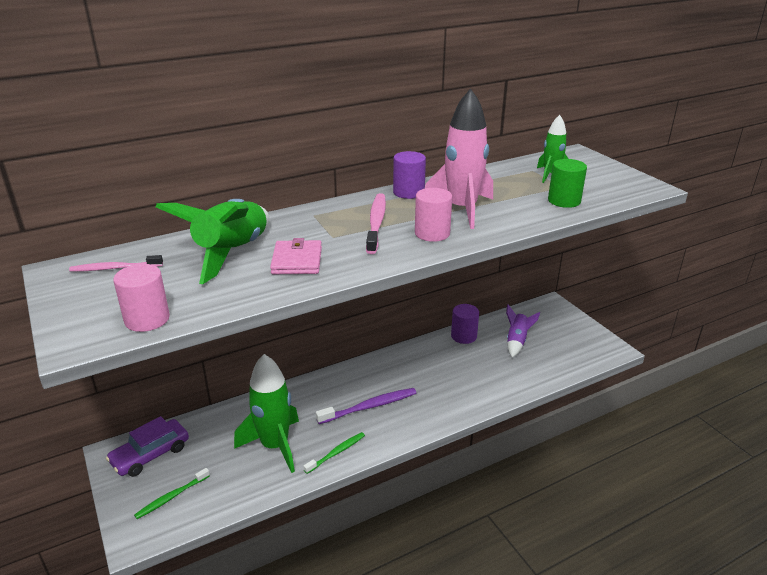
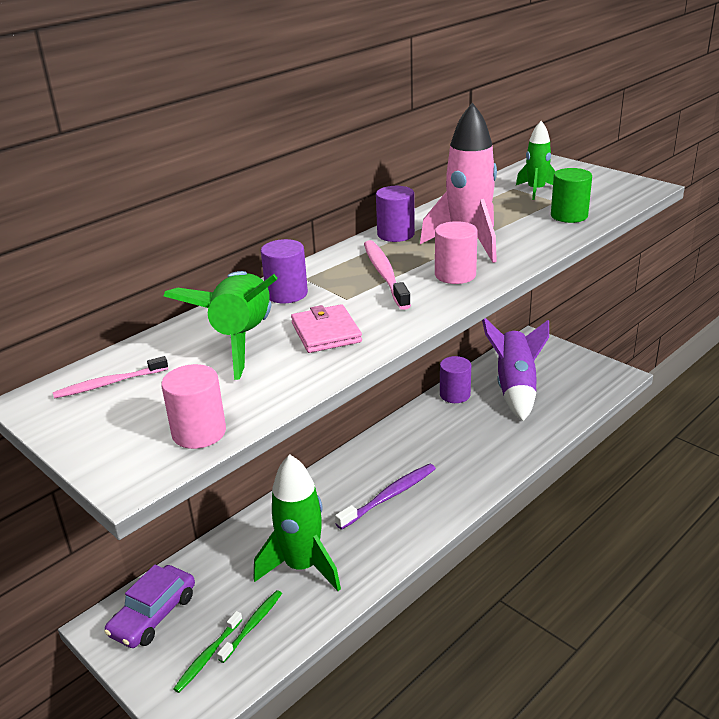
camera: 15 degrees left, 0 degrees up
green toothbrush [304,432,365,474] -> green toothbrush moved to [217,590,282,663]
purple rocket [506,304,540,357] -> purple rocket [482,318,549,421], size x1.76
none -> purple cylinder [261,239,308,303]

